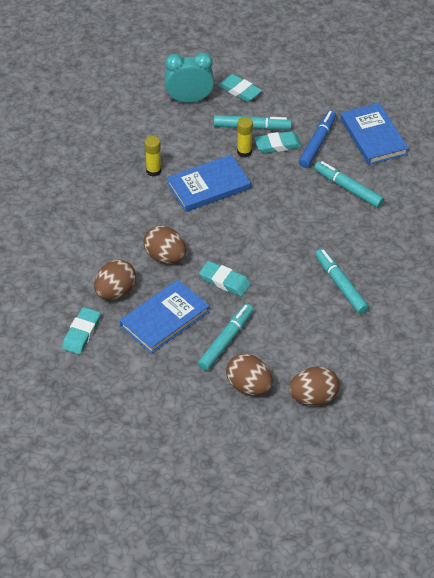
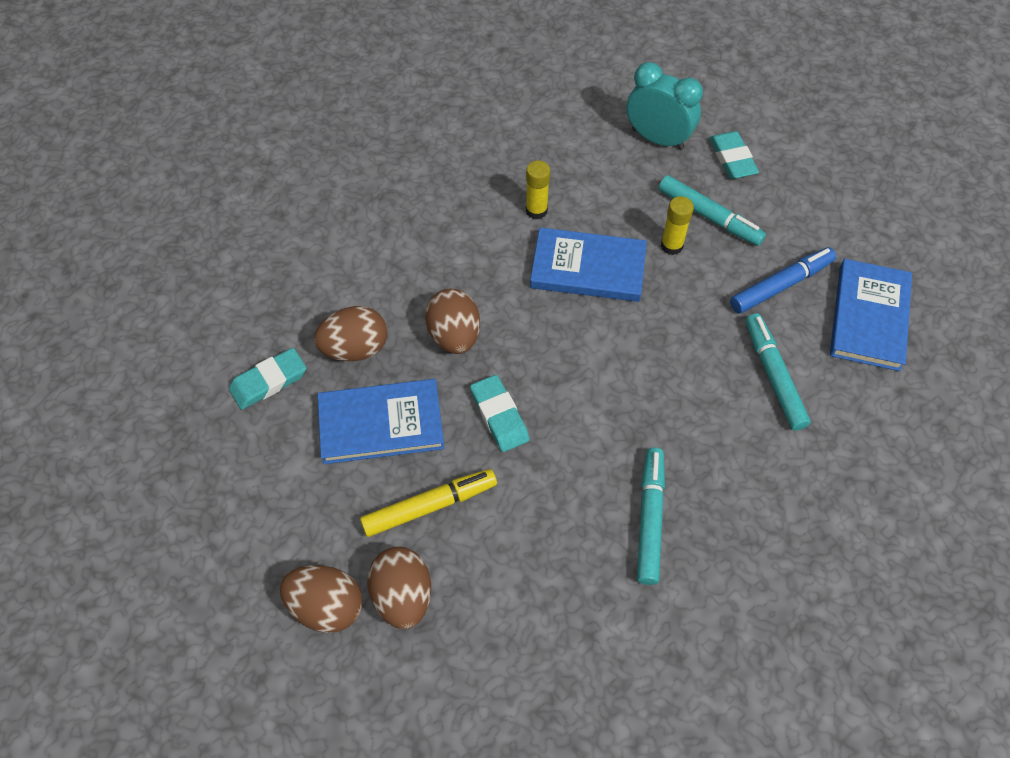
camera: 35 degrees right, 10 degrees up
turquoise marker [198,304,254,371] -> yellow marker [360,469,497,537]
turquoise eraser [254,131,302,153] -> none
brown egg [289,366,339,405] -> brown egg moved to [280,565,363,633]

